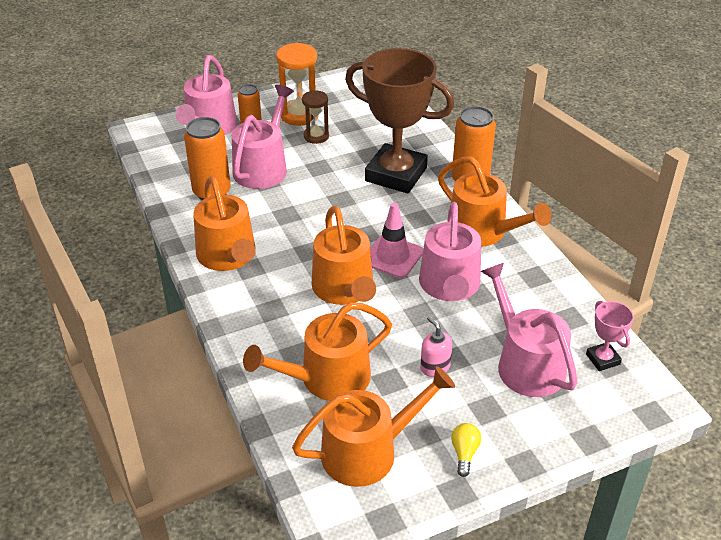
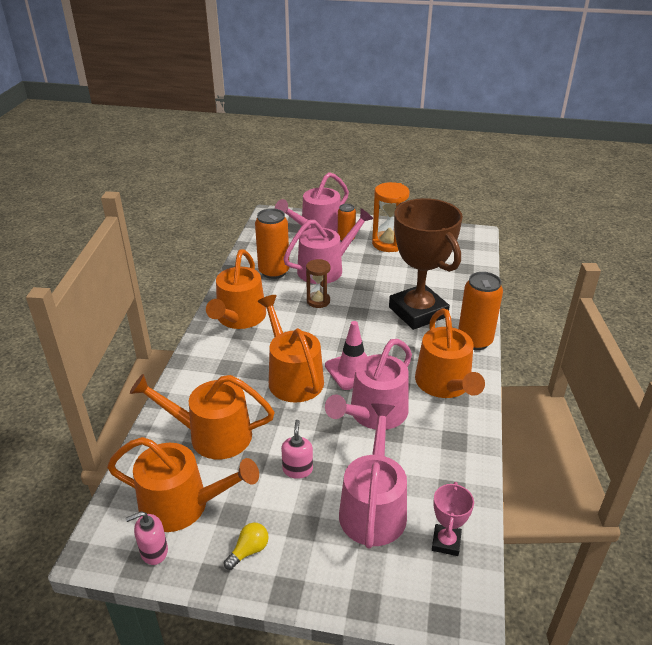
camera: 35 degrees right, 5 degrees down
brown hourglass [302,90,329,144] -> brown hourglass moved to [306,259,330,308]
orange watering can [312,206,376,305] -> orange watering can turned 135 degrees clockwise [258,295,324,403]
none -> pink soap dispenser [126,511,168,565]

